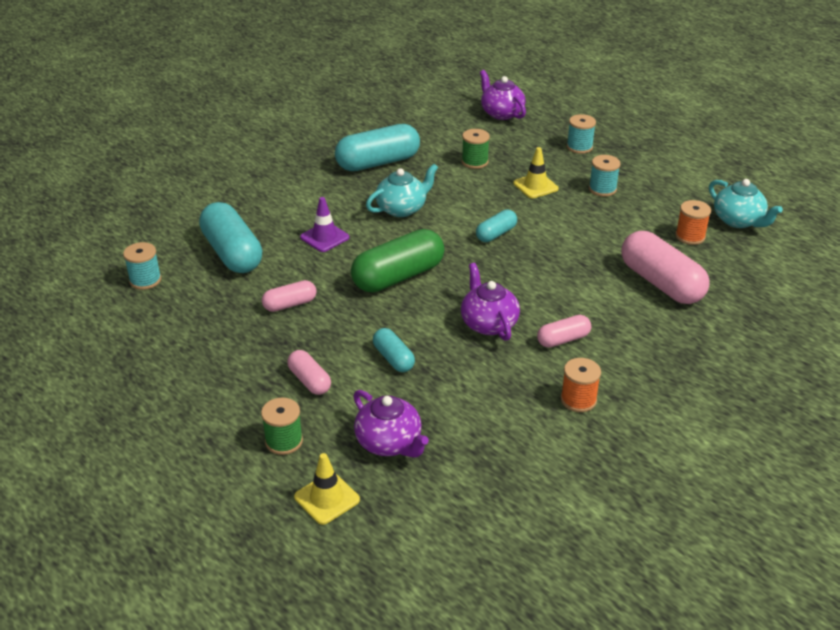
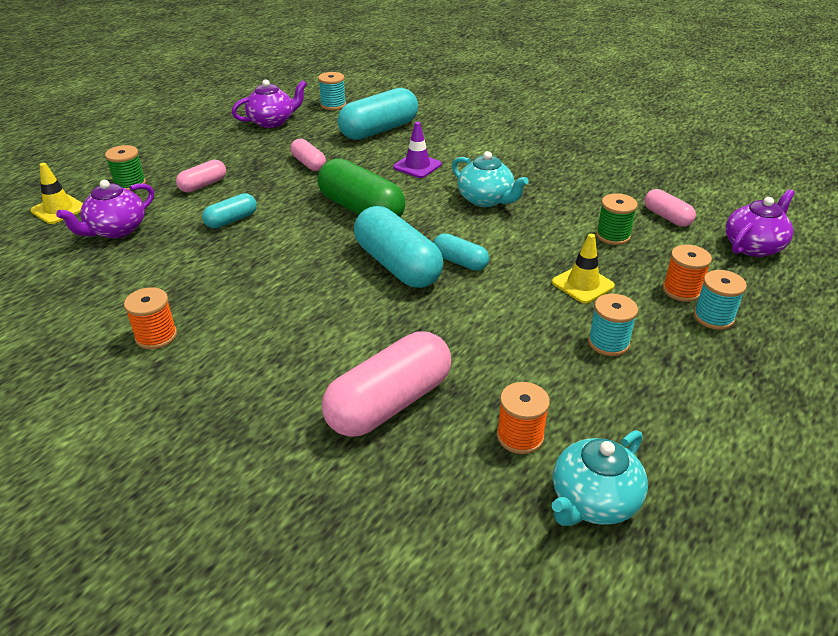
camera: 80 degrees right, 0 degrees up
turquoise capsule [335,124,420,171] -> turquoise capsule moved to [354,206,443,288]
purple teapot [461,263,520,341] -> purple teapot moved to [232,79,307,128]
pink capsule [537,315,591,348] -> pink capsule moved to [645,189,696,227]
none -> orange spool [663,244,712,302]

